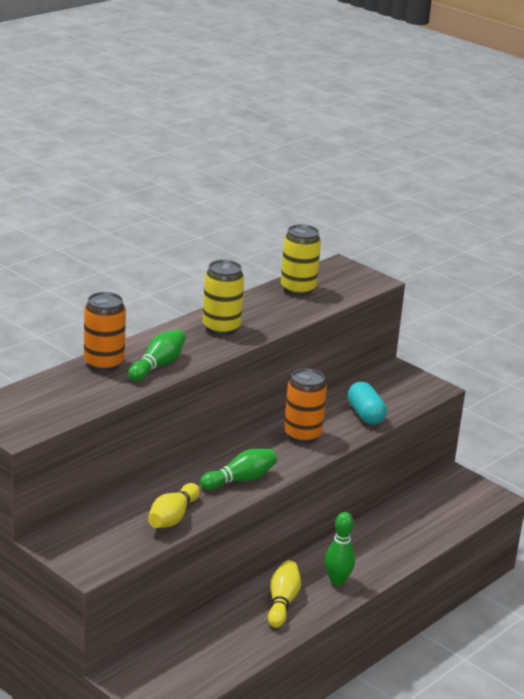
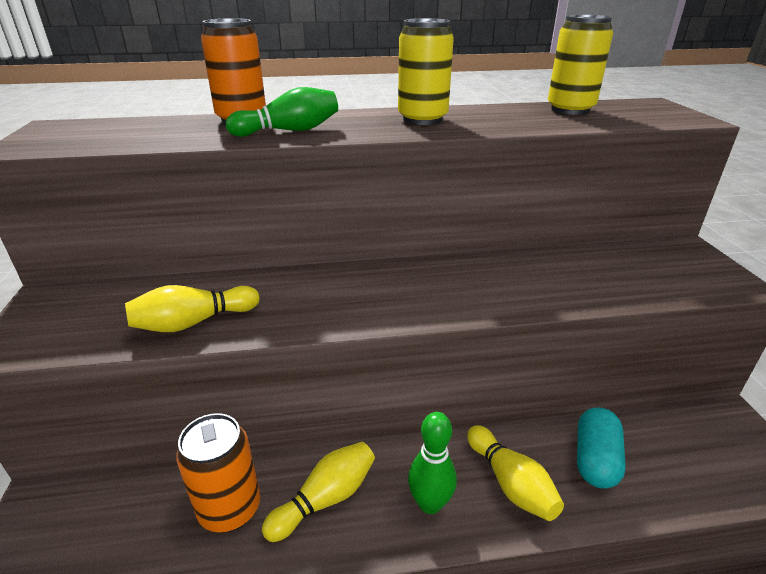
camera: 40 degrees right, 5 degrees up
green bowling pin [200,449,277,490] -> none
orange can [284,369,327,443] -> orange can moved to [176,413,260,532]
turquoise capsule [348,382,387,425] -> turquoise capsule moved to [577,407,626,489]
none -> yellow bowling pin [467,425,564,521]

